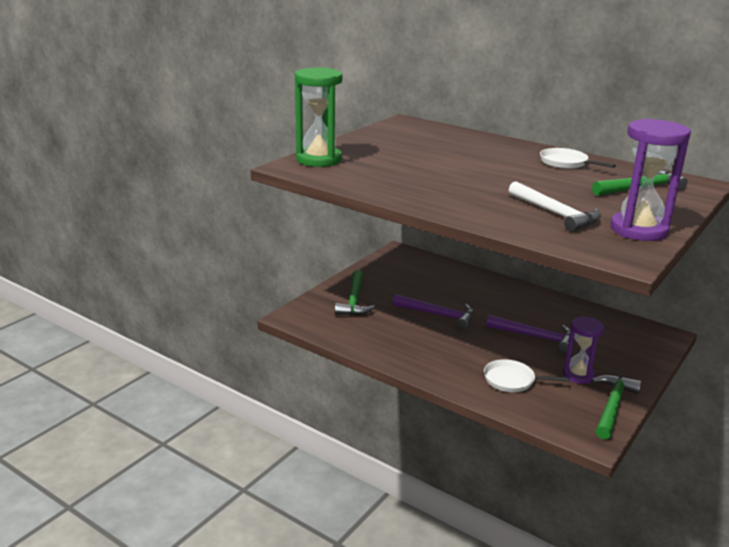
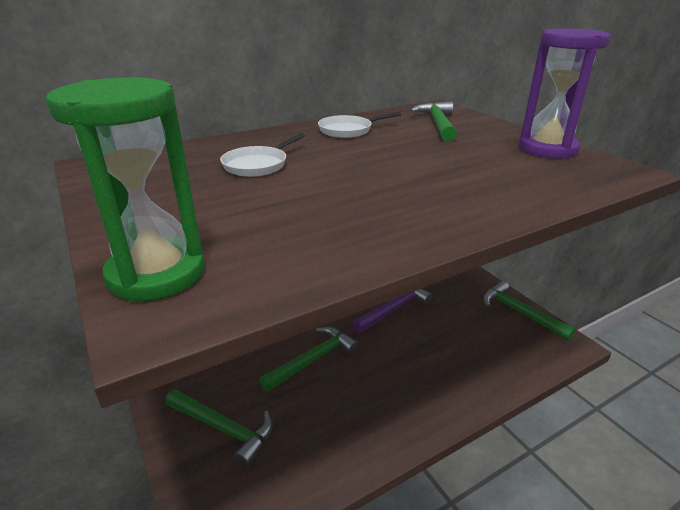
camera: 65 degrees left, 5 degrees up
purple hammer [392,294,475,330] -> green hammer [259,327,359,392]
white pan [484,359,570,392] -> white pan moved to [220,133,305,177]
white hammer [509,181,601,232] -> none
purple hourglass [563,317,605,384] -> none

